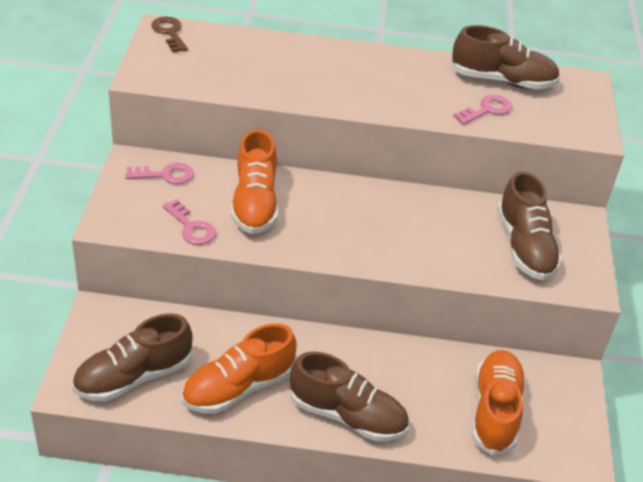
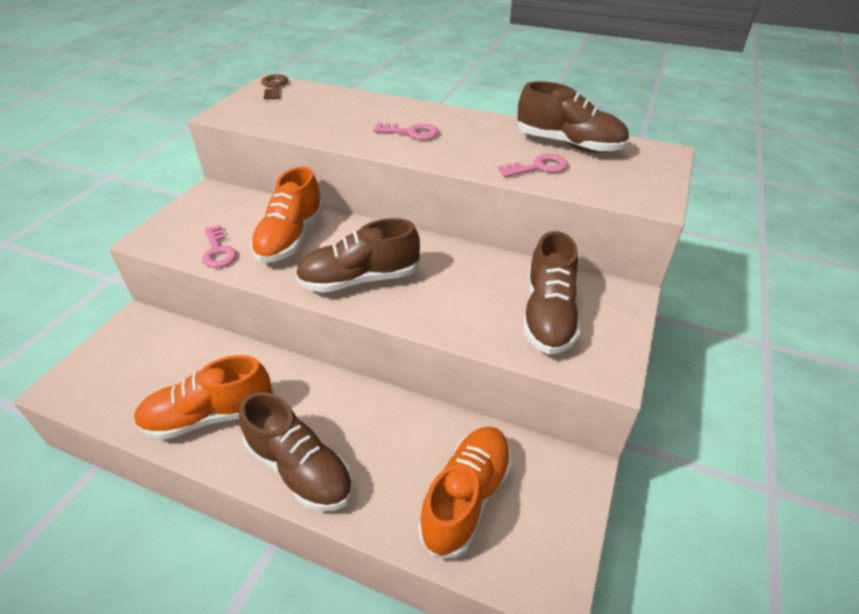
camera: 20 degrees right, 0 degrees up
brown shoe [72,313,193,401] -> brown shoe moved to [295,218,420,293]
pink key [125,163,194,184] -> pink key moved to [373,123,439,140]

